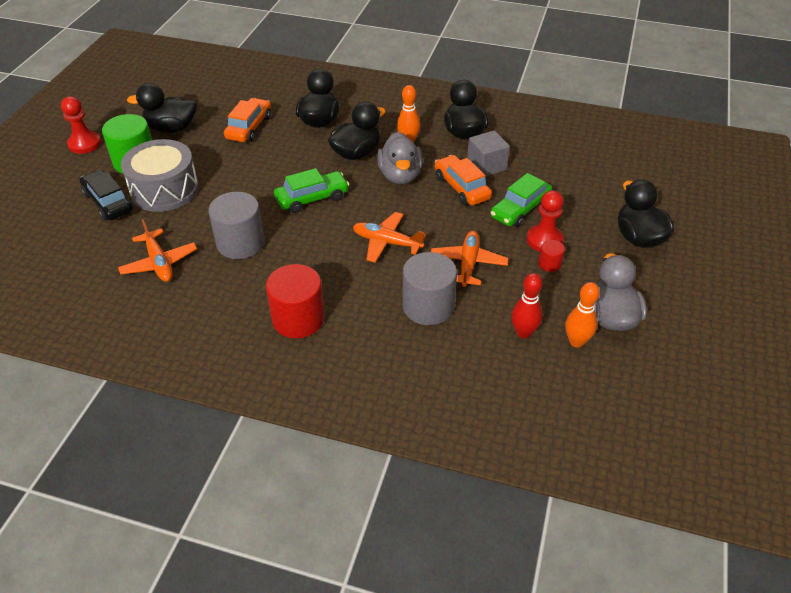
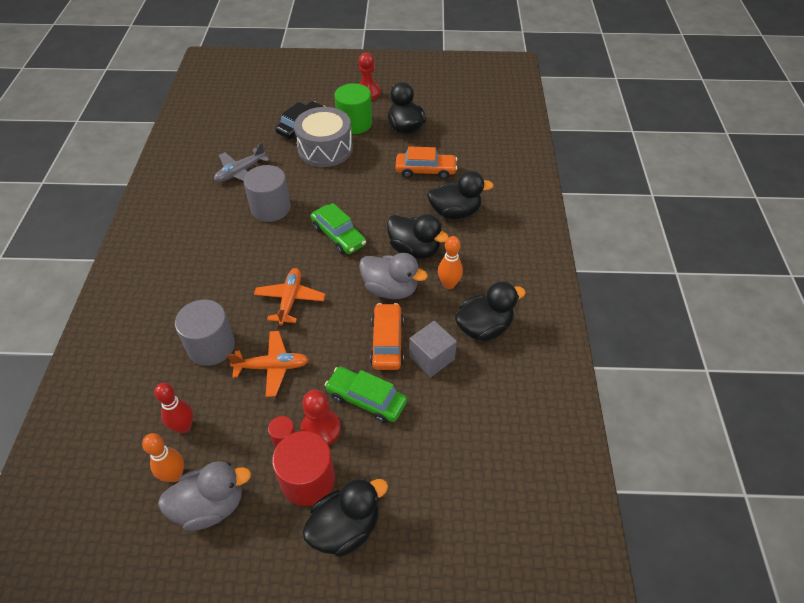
camera: 75 degrees right, 5 degrees up
orange plane [118,219,197,282] -> grey plane [214,142,270,182]
red cylinder [266,264,325,338] -> red cylinder moved to [272,431,335,506]
grey duck [377,132,423,184] -> grey duck turned 135 degrees counterclockwise [359,253,428,299]
orange car [435,155,492,205] -> orange car turned 45 degrees counterclockwise [370,303,404,370]

